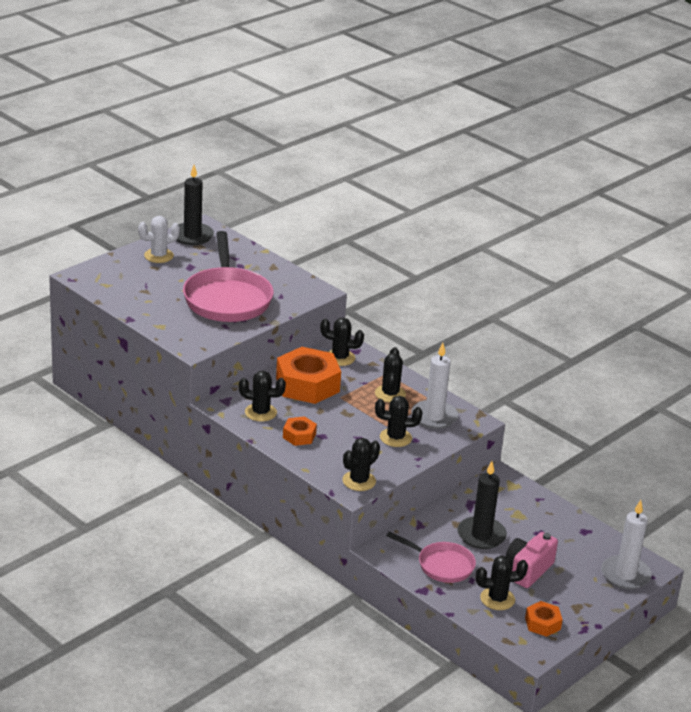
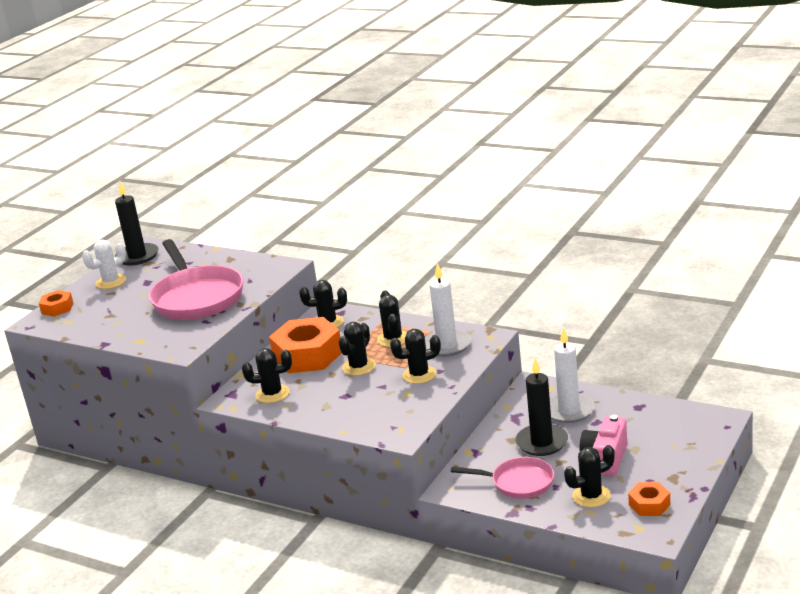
camera: 10 degrees left, 5 degrees down
orange nut [283,416,317,446] -> orange nut moved to [39,290,73,317]
black cactus [342,438,380,491] -> black cactus moved to [339,322,376,376]
white candle [601,500,652,590] -> white candle moved to [550,327,595,423]

